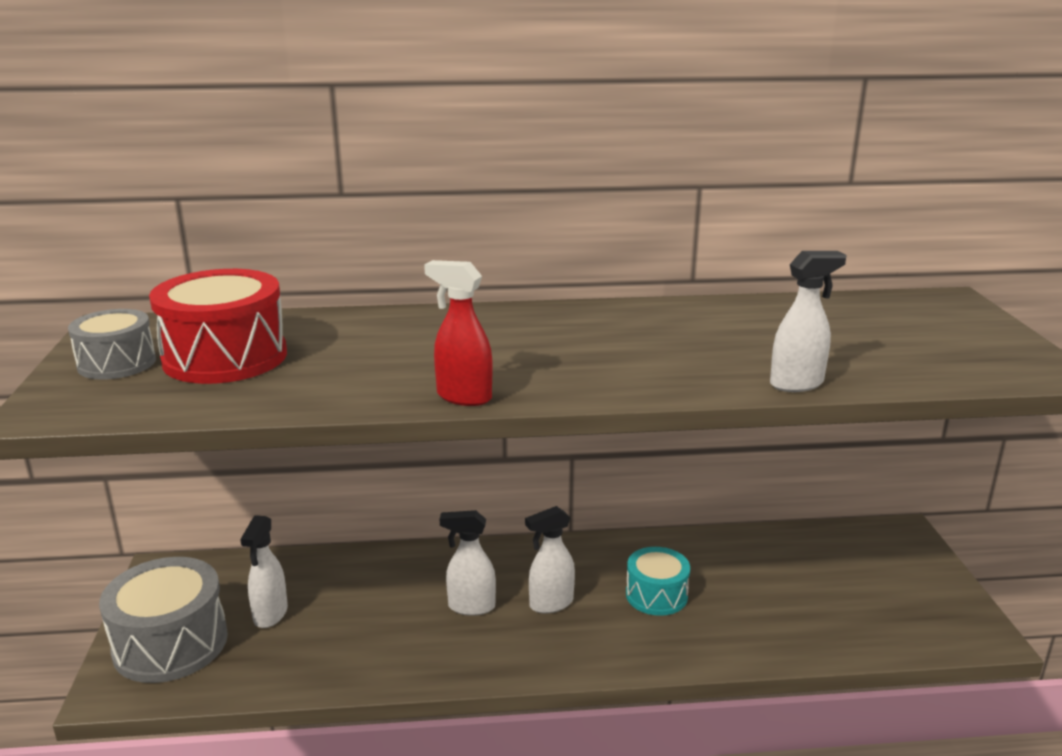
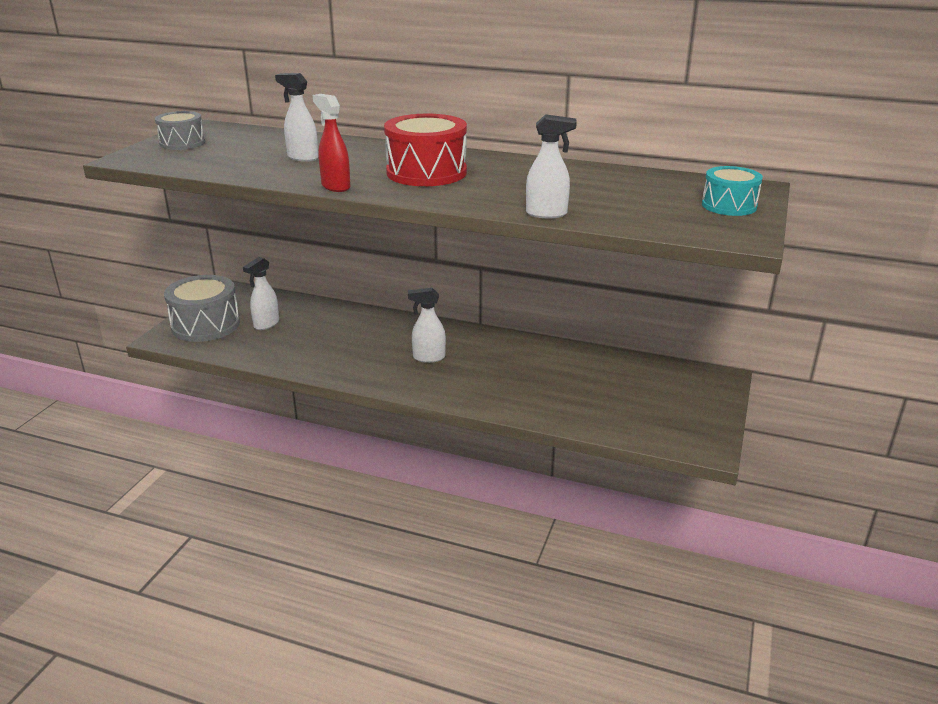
camera: 25 degrees right, 5 degrees up
red drum [149,269,287,384] -> red drum moved to [384,114,467,186]
white spray bottle [440,510,496,616] -> white spray bottle moved to [275,73,319,162]
turquoise drum [626,547,690,616] -> turquoise drum moved to [702,166,763,216]

